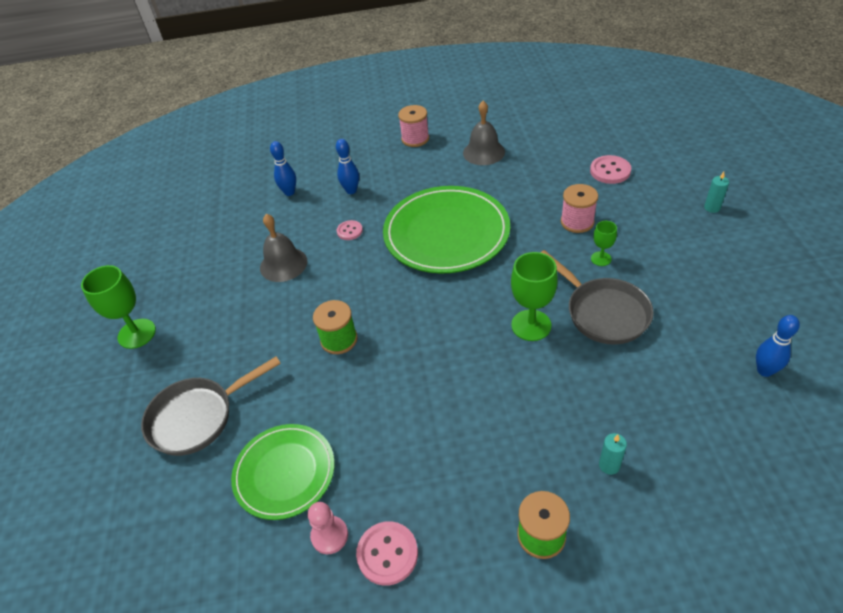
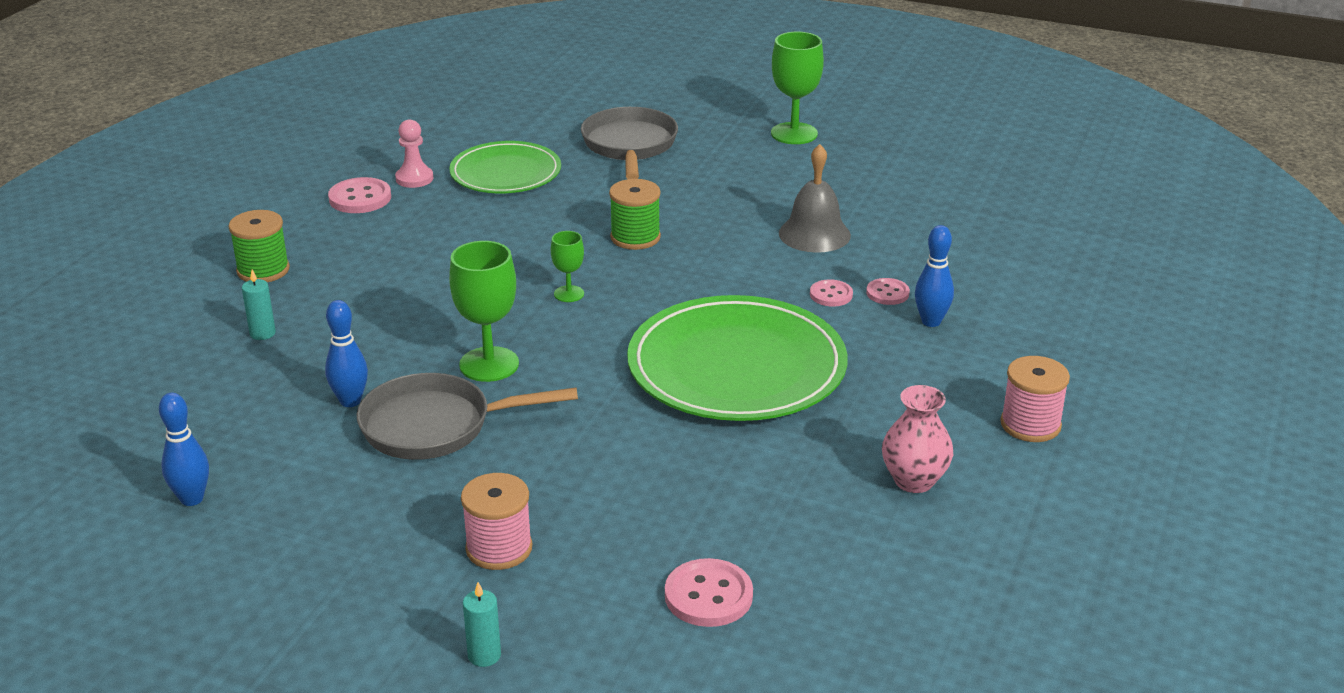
camera: 115 degrees right, 15 degrees down
blue bowling pin [270,141,296,196] -> blue bowling pin moved to [325,300,368,407]
grey bell [463,101,505,165] -> pink vase [882,385,953,493]
pink spool [561,184,598,233] -> pink spool moved to [461,473,532,570]
green goblet [591,221,617,266] -> green goblet moved to [551,231,584,302]
none -> pink button [866,278,910,305]

